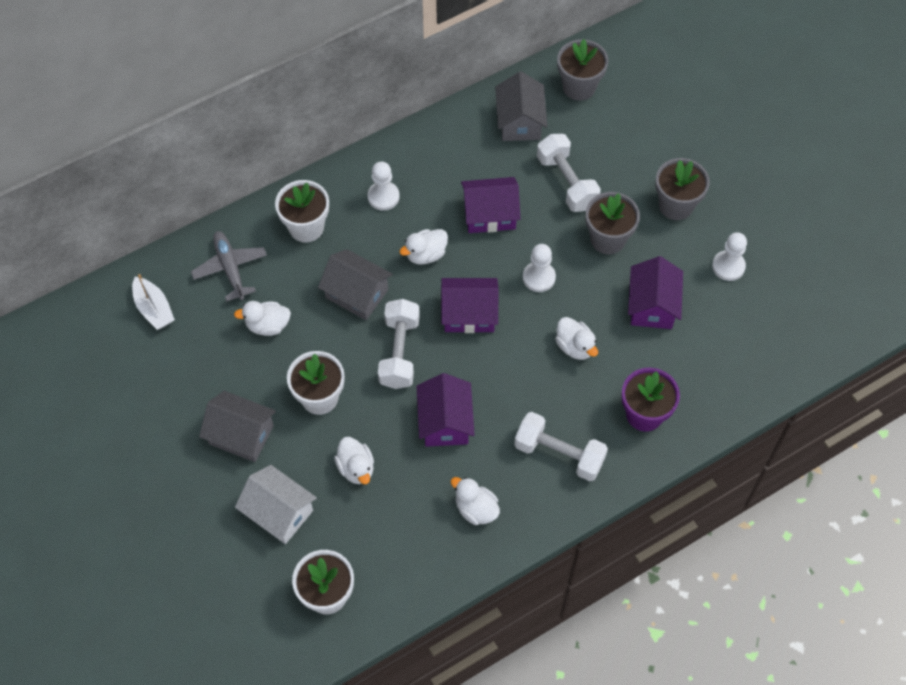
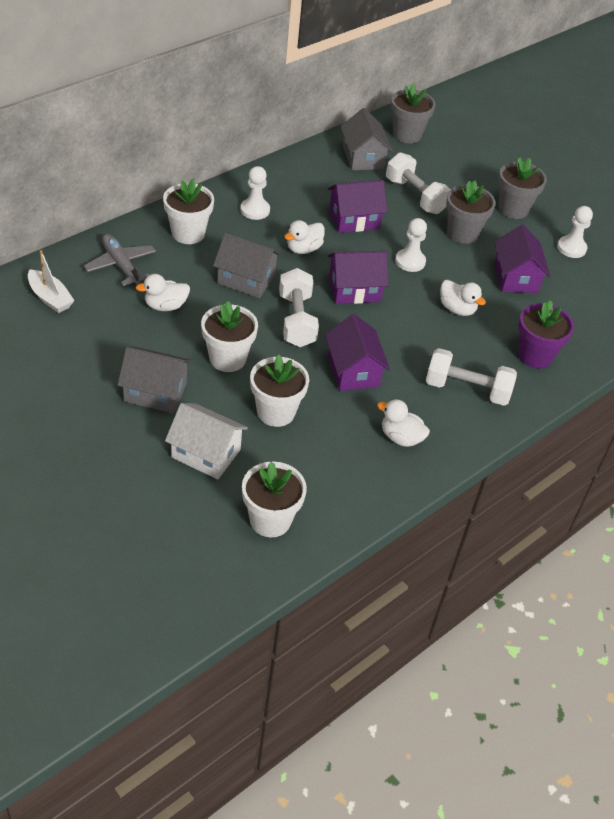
camera: 15 degrees left, 15 degrees down
white duck [334,437,374,484] -> white flower pot [250,355,309,427]

